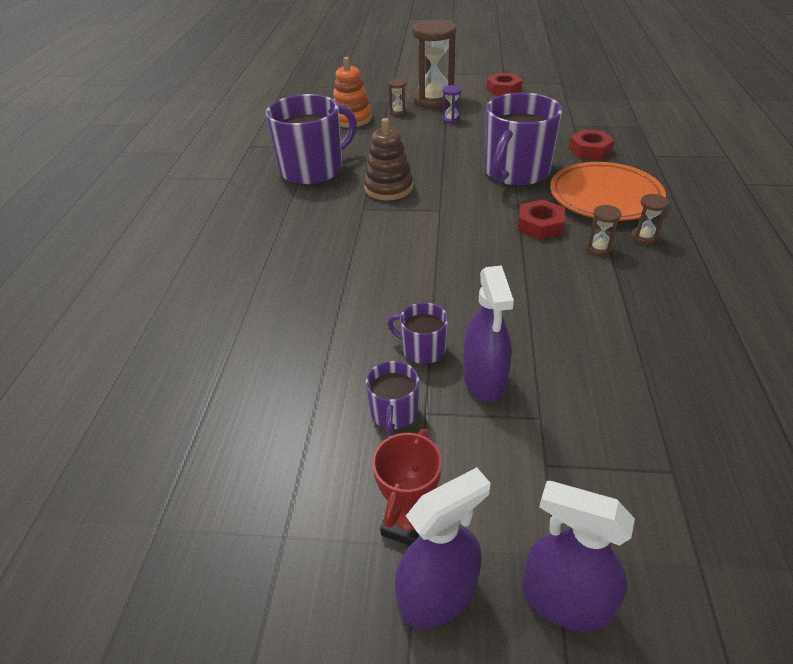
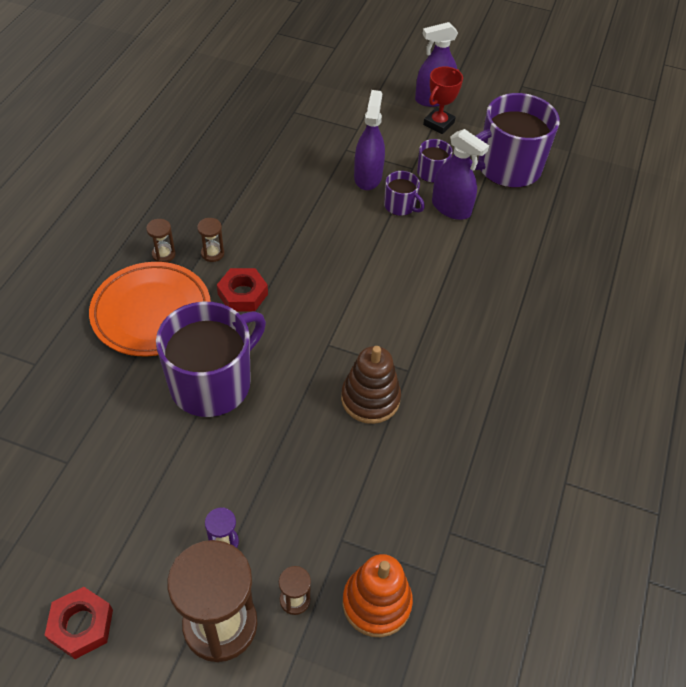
camera: 170 degrees left, 10 degrees up
purple mug [266,94,357,185] -> purple mug moved to [469,93,560,188]
purple spray bottle [522,481,635,632] -> purple spray bottle moved to [432,129,489,220]
red nut [569,129,615,160] -> none

